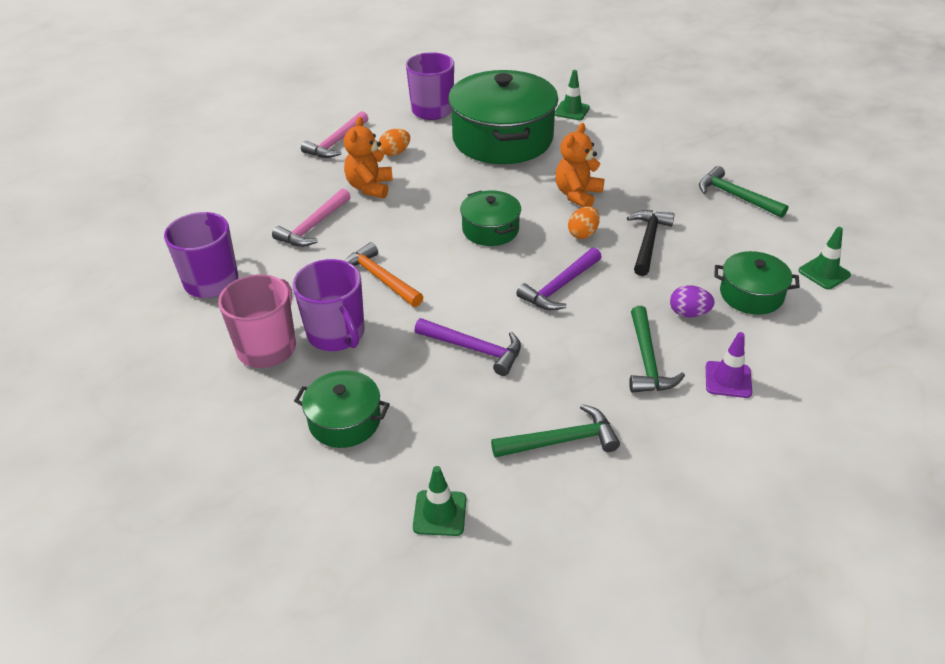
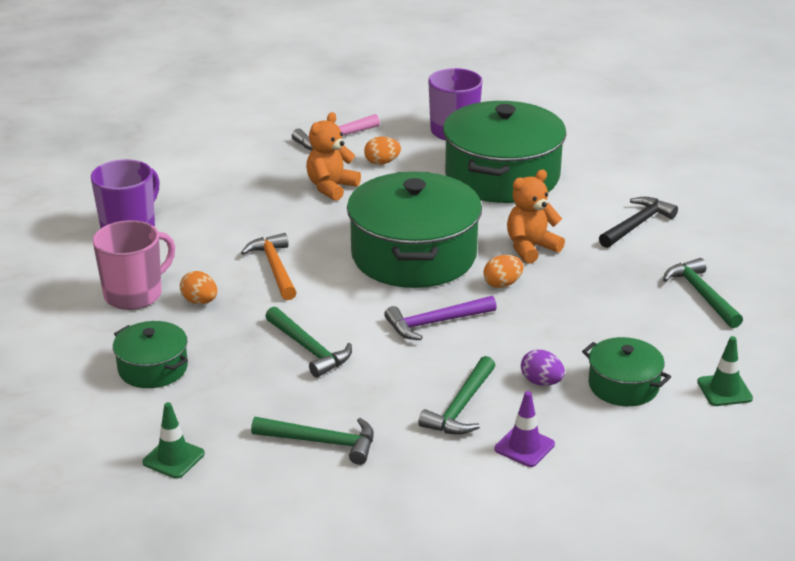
camera: 25 degrees right, 10 degrees down
pink hammer [272,189,351,247] -> none
purple mug [293,259,365,351] -> orange egg [180,271,217,304]
purple hammer [414,318,521,376] -> green hammer [265,307,352,378]
green pot [460,190,521,246] -> green pot [347,172,482,288], size x2.03
green traffic cone [555,70,590,120] -> none
black hammer [627,210,675,276] -> black hammer moved to [599,197,678,248]

